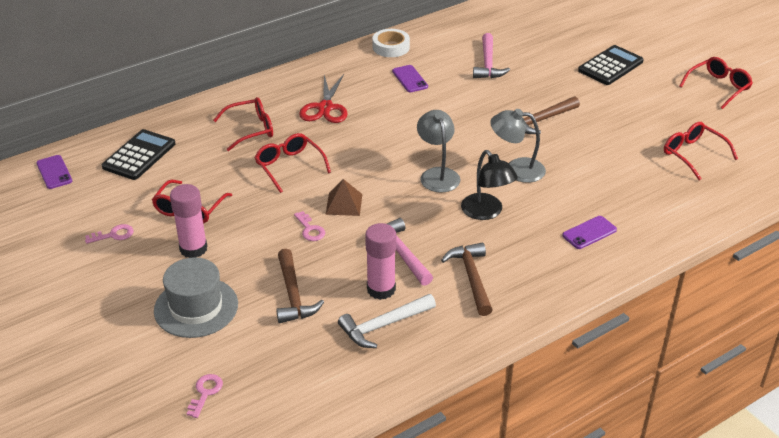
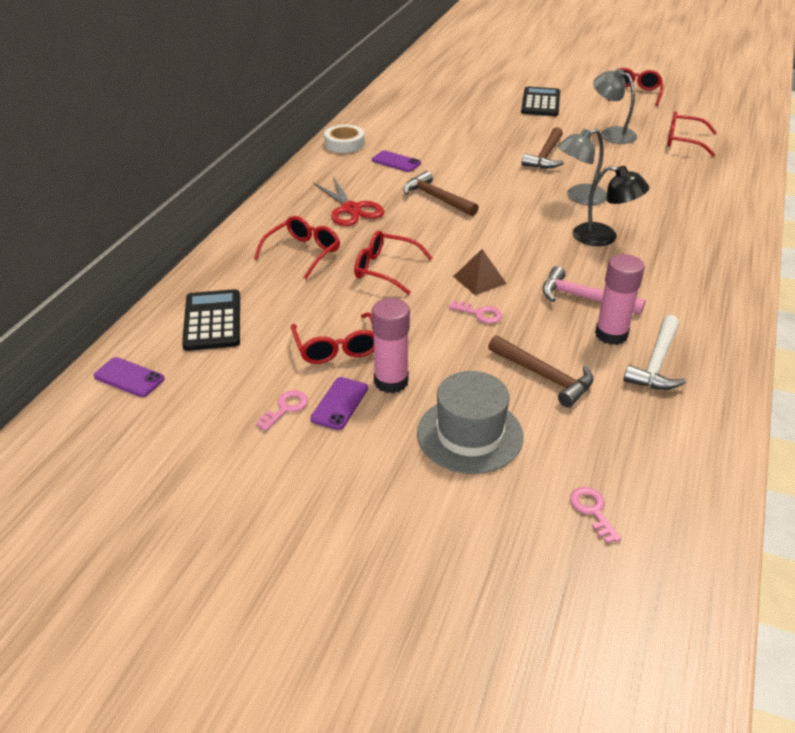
camera: 35 degrees left, 0 degrees up
grey lamp [417,110,461,193] -> grey lamp moved to [593,68,637,144]
brown hammer [441,242,493,316] -> brown hammer moved to [403,171,479,217]
pink hammer [473,33,510,78] -> none
purple phone [562,216,617,249] -> purple phone moved to [310,377,368,430]

